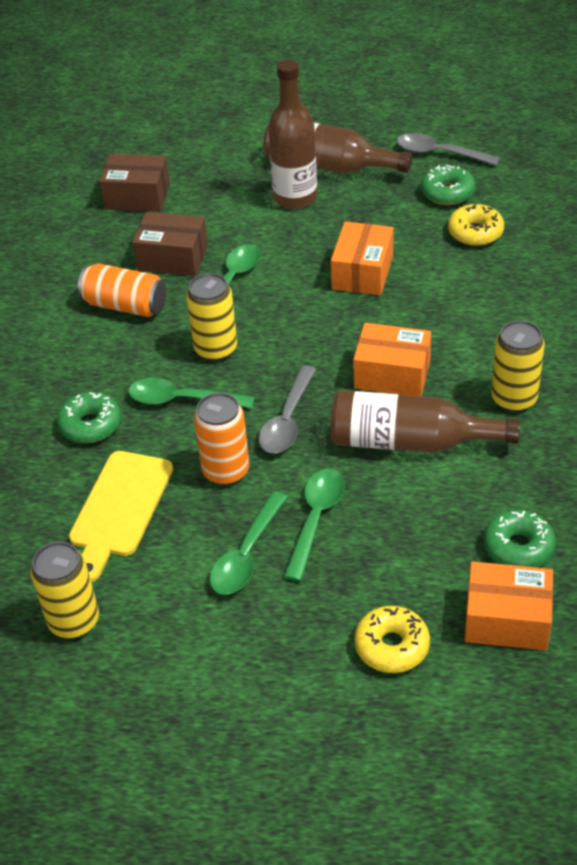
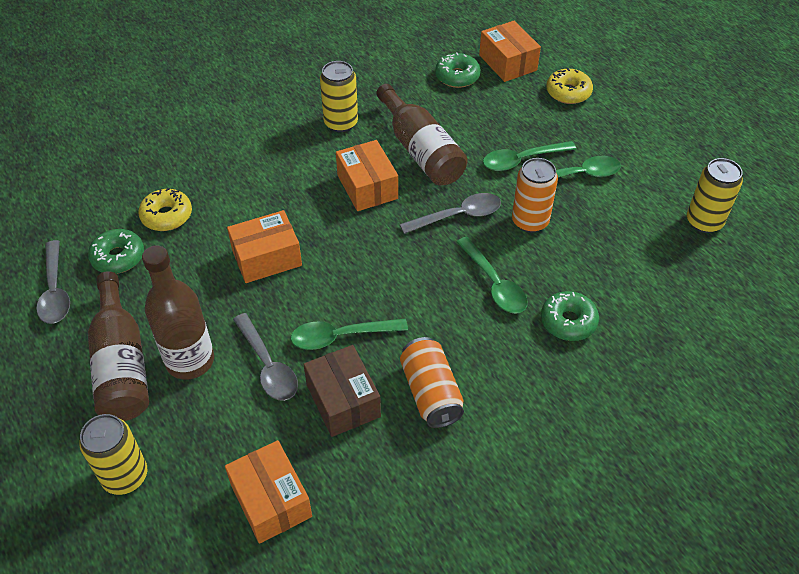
camera: 130 degrees left, 5 degrees up
yellow cutting board [69,451,173,582] -> none
brown box [99,154,170,212] -> orange box [225,440,312,544]
yellow can [186,273,237,361] -> yellow can moved to [79,414,147,495]
none -> grey spoon [233,313,298,401]

